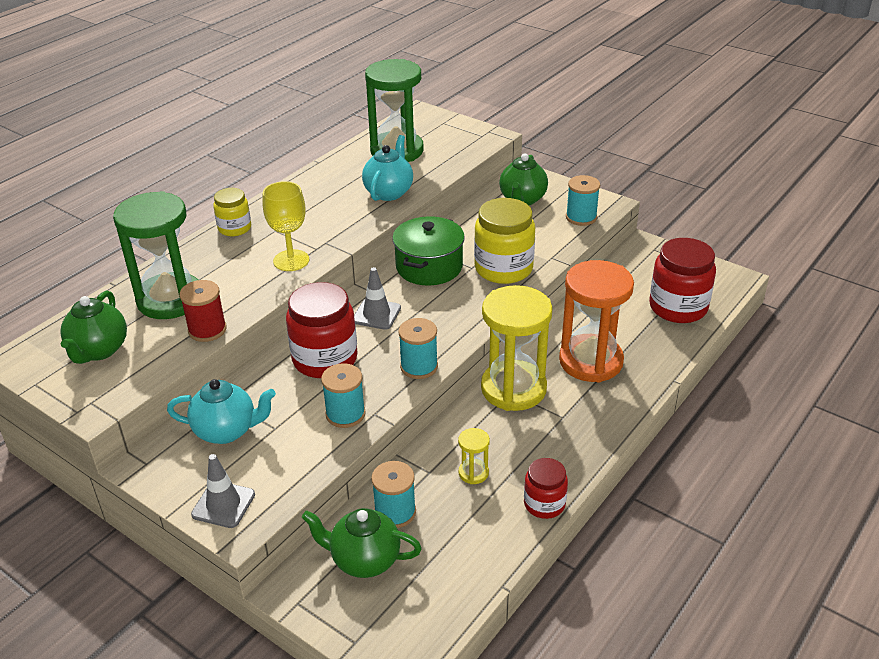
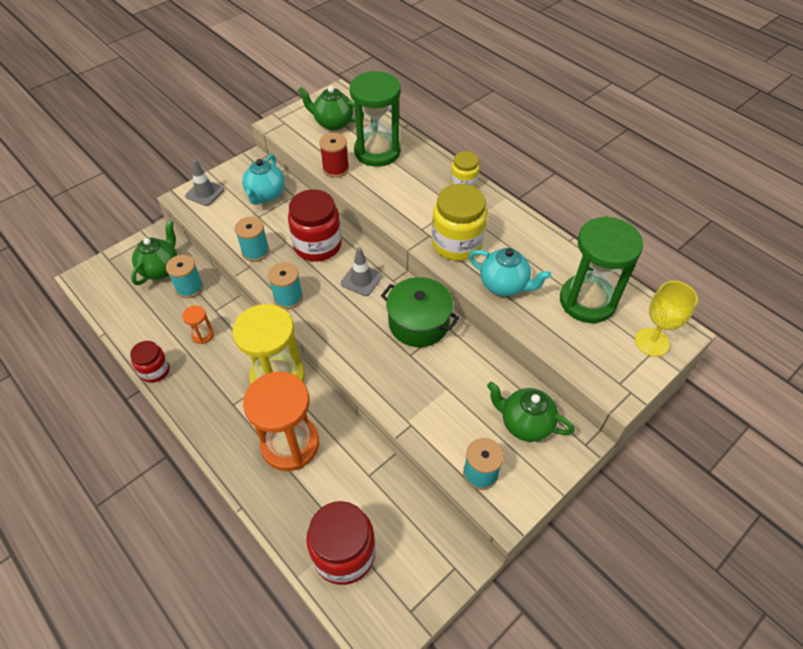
camera: 100 degrees right, 15 degrees up
yellow goblet [262,181,309,271] -> yellow goblet moved to [635,281,698,357]
yellow hourglass [458,428,490,484] -> orange hourglass [182,305,214,344]
yellow jar [474,198,535,284] -> yellow jar moved to [432,184,487,261]

